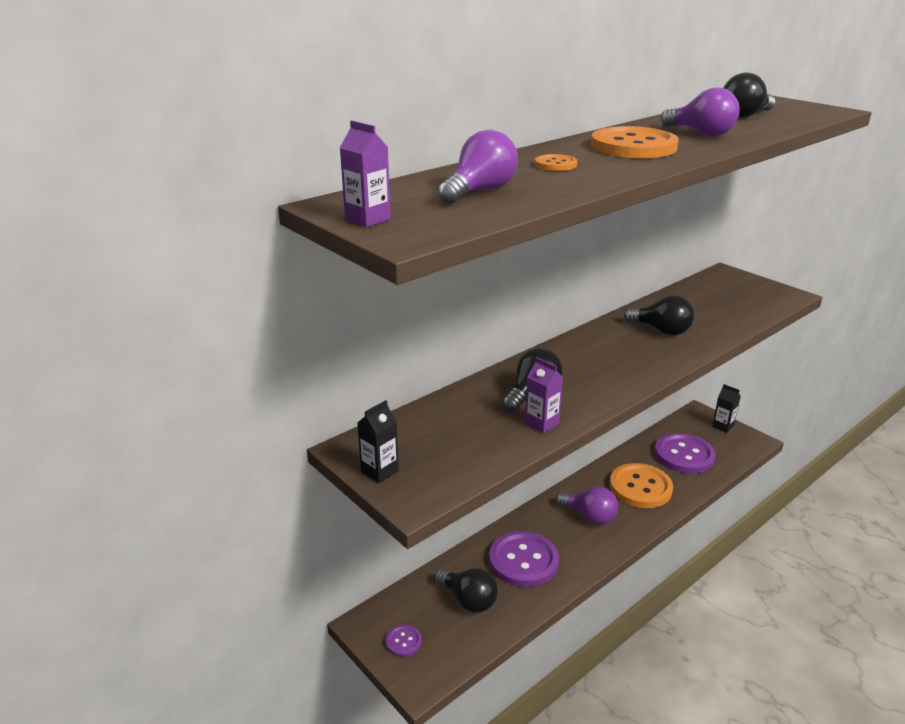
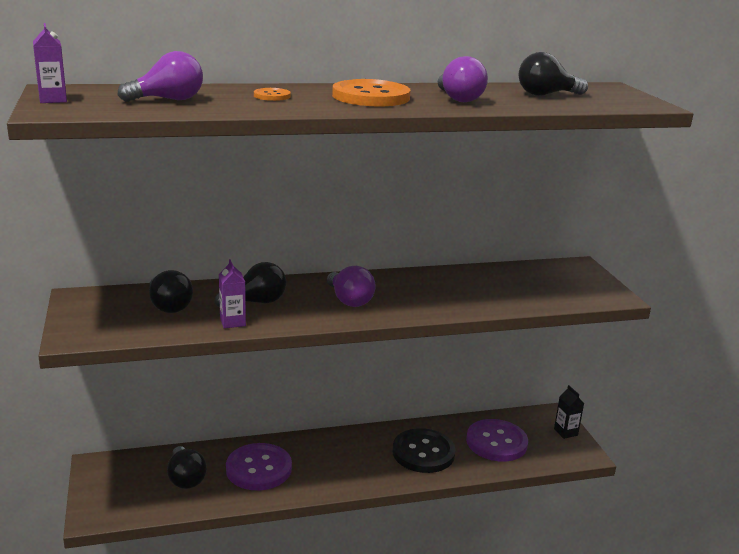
camera: 25 degrees right, 5 degrees down
black carton [357,400,399,483] -> none
purple button [386,625,422,657] -> none
purple light bulb [556,487,618,525] -> purple light bulb moved to [327,266,376,307]
orange button [610,463,673,508] -> black button [392,428,455,473]
black light bulb [624,295,694,335] -> black light bulb moved to [149,270,193,313]

